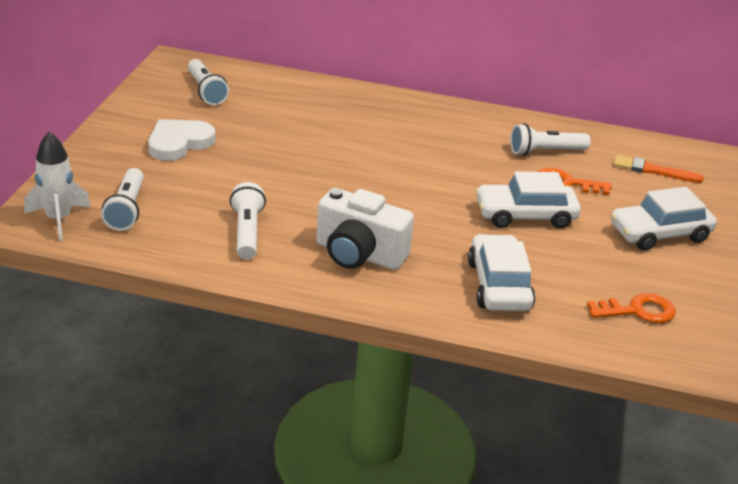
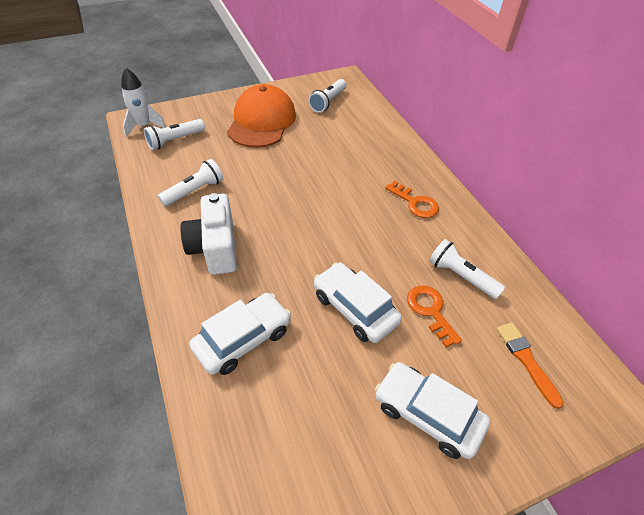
camera: 55 degrees right, 15 degrees up
white heart [148,119,216,161] -> orange cap [227,84,296,148]
orange key [587,293,676,323] -> orange key moved to [385,181,439,218]

